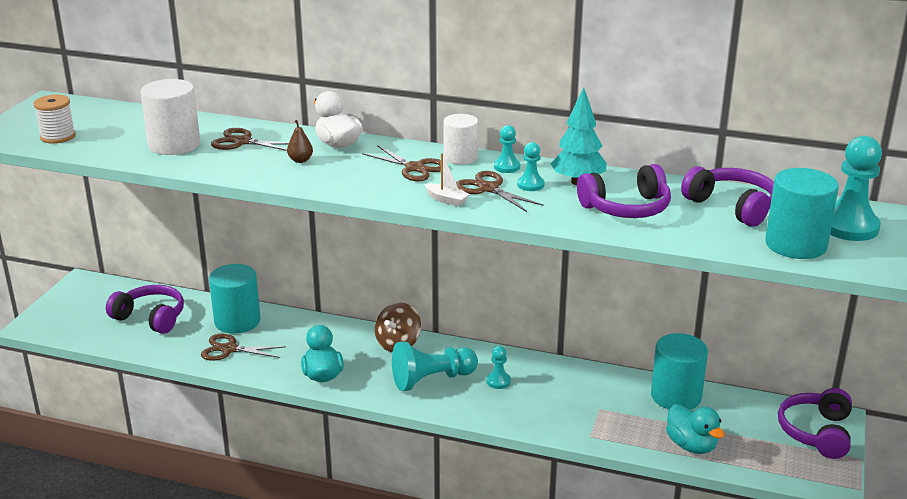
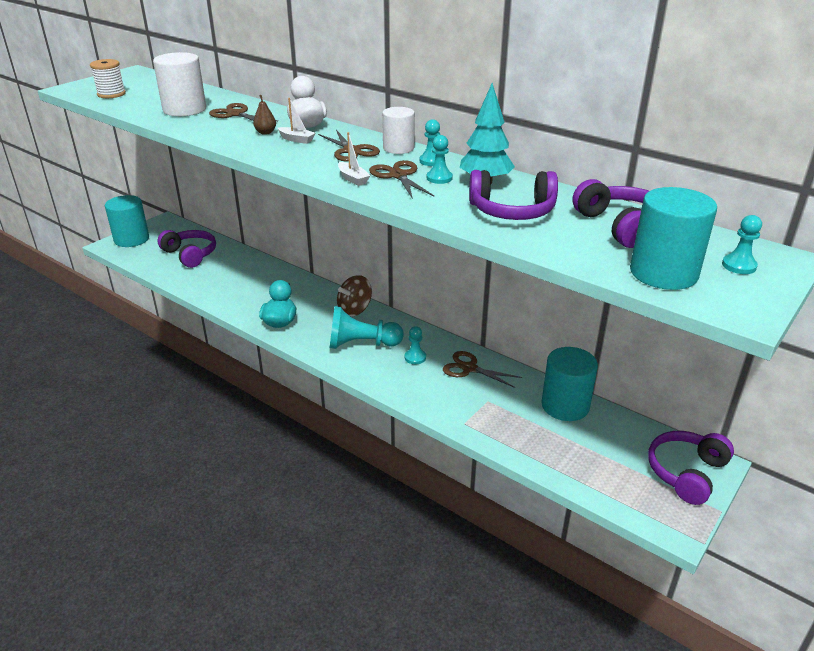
camera: 20 degrees right, 5 degrees up
brown scissors [201,333,286,361] -> brown scissors moved to [443,351,522,388]
turquoise cylinder [209,264,260,334] -> turquoise cylinder moved to [105,195,149,247]
turquoise duck [666,404,724,454] -> none
turquoise pawn [830,136,882,241] -> turquoise pawn [722,215,762,274], size x0.51
none -> white boat [278,98,315,144]

